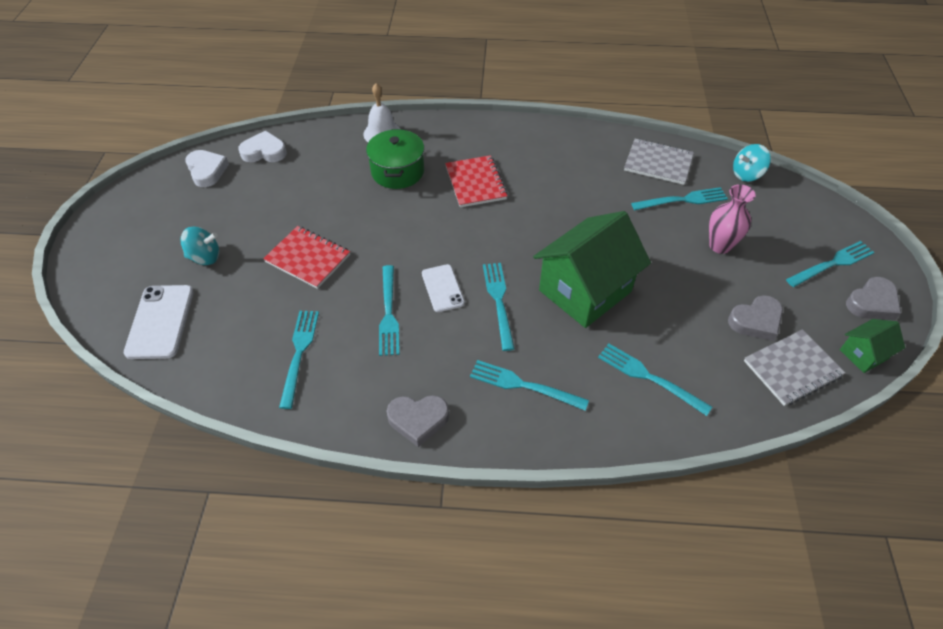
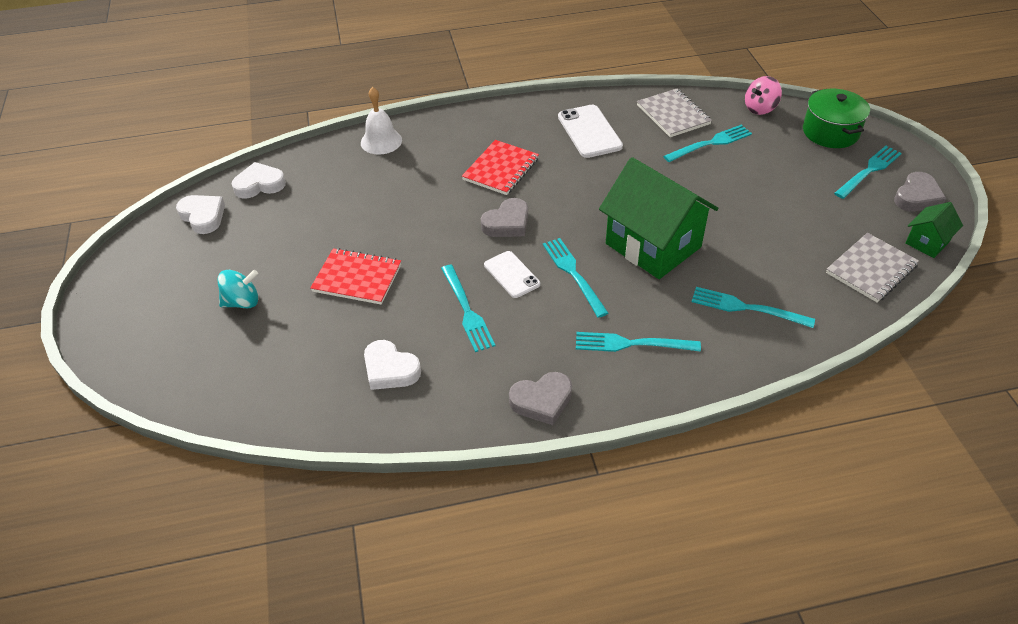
camera: 15 degrees left, 5 degrees down
white phone [124,285,194,359] -> white phone moved to [558,105,623,158]
turquoise fork [279,311,319,409] -> white heart [364,340,421,390]
green pot [366,129,424,189] -> green pot moved to [803,89,870,148]
red notebook [445,155,508,207] -> red notebook turned 60 degrees clockwise [462,140,539,195]
green house [533,211,651,328] -> green house turned 75 degrees counterclockwise [599,157,718,279]
grey notebook [624,139,694,185] -> grey notebook turned 60 degrees clockwise [637,89,712,137]
pink vase [709,184,756,254] -> none
grey heart [728,295,783,341] -> grey heart moved to [481,198,528,237]
turquoise spinning top [733,144,771,182] -> pink spinning top [745,76,782,115]

